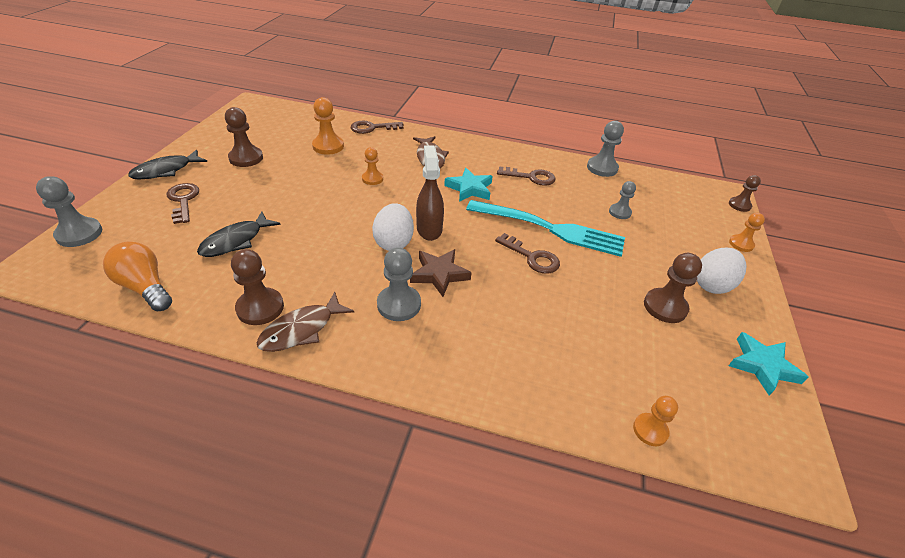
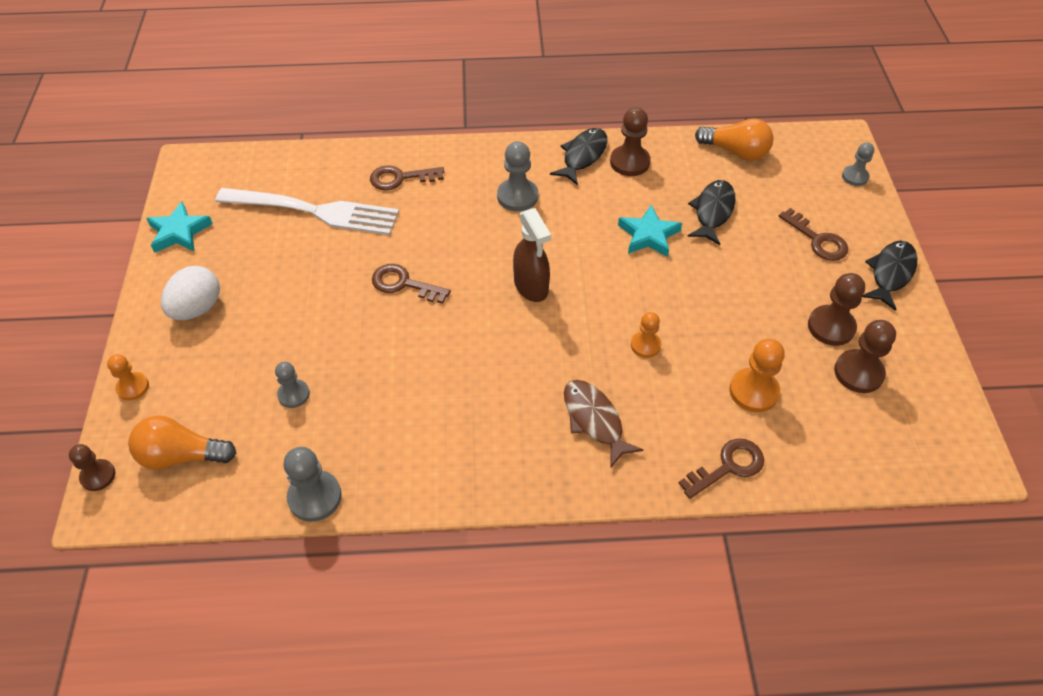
camera: 165 degrees right, 10 degrees up
grey pawn [36,176,102,247] -> grey pawn [842,142,874,186], size x0.64
brown fish [257,292,354,352] -> black fish [550,128,607,185]
white egg [372,203,414,251] -> none
brown star [410,249,472,297] -> none
turquoise star [444,168,493,202] -> turquoise star moved to [618,205,682,257]
turquoise fork [466,200,625,257] -> none
brown key [497,166,555,186] -> brown key moved to [370,165,444,190]
orange pawn [633,396,678,446] -> none
brown pawn [644,253,702,323] -> brown pawn moved to [834,320,896,393]
none -> orange light bulb [128,416,236,470]
none -> white fork [215,188,399,235]

